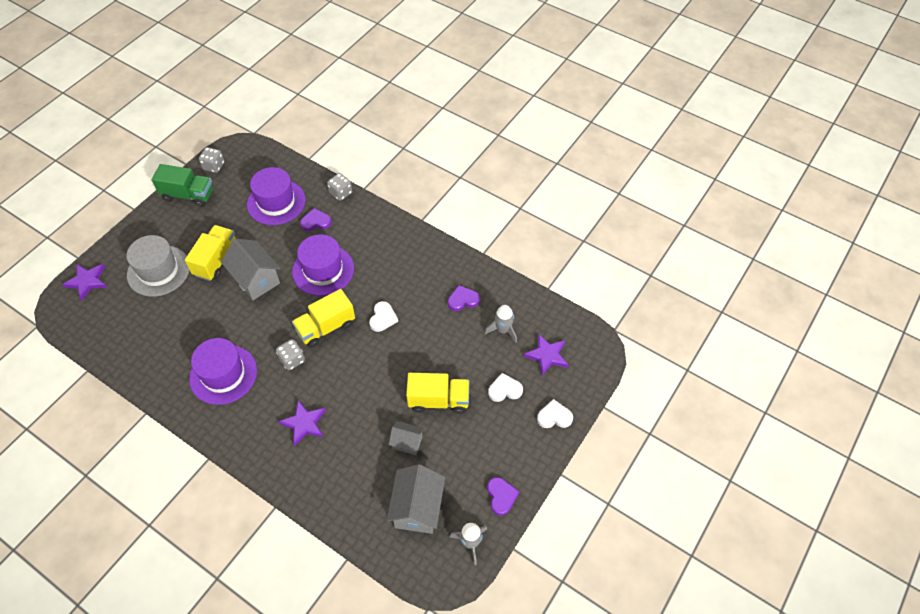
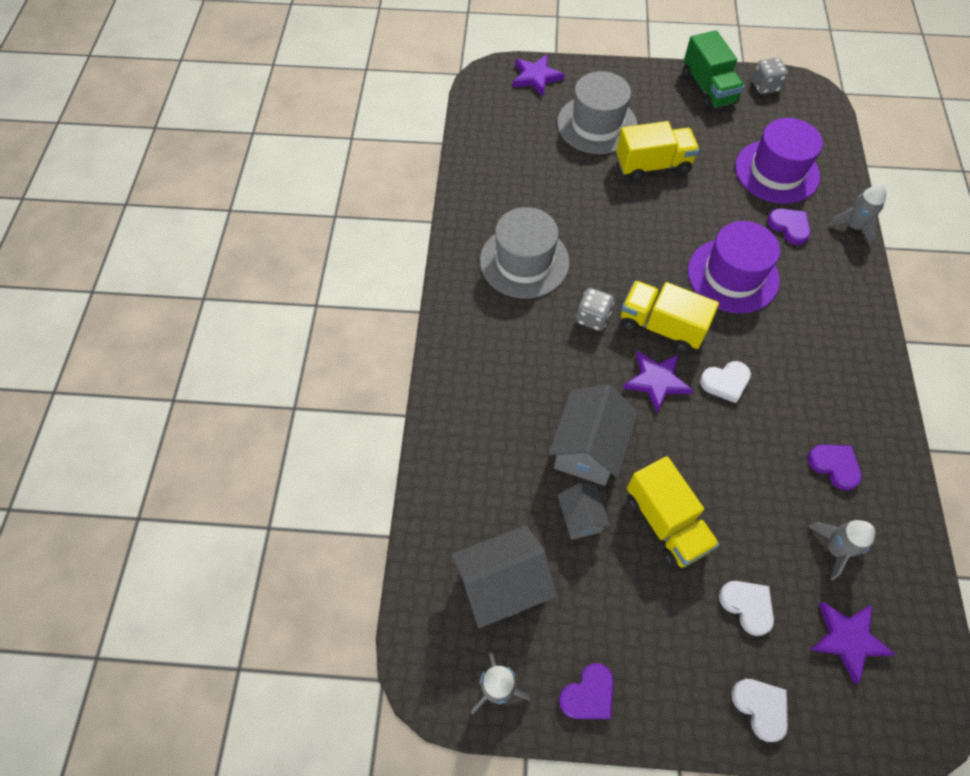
camera: 60 degrees right, 5 degrees up
purple hat [189,338,257,405] -> grey hat [480,207,570,298]
grey house [221,239,281,300] -> grey house moved to [549,384,638,486]
purple star [278,400,326,446] -> purple star moved to [623,351,693,412]
grey dice [327,173,352,201] -> grey rocket [828,184,886,246]

